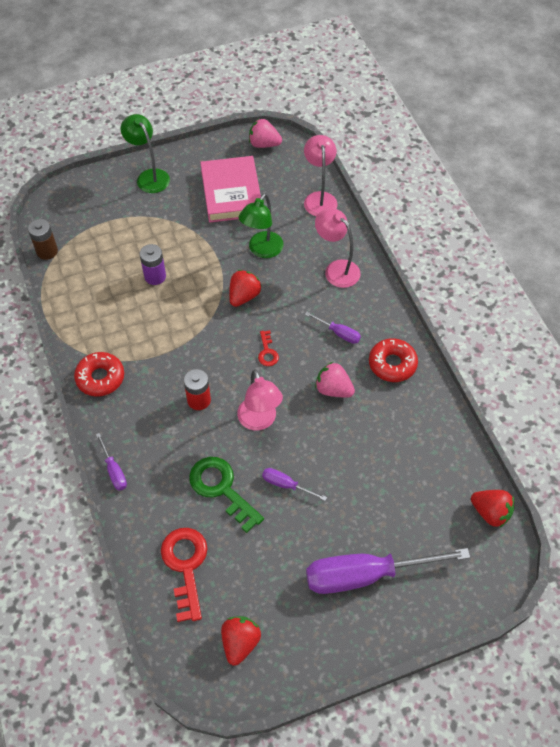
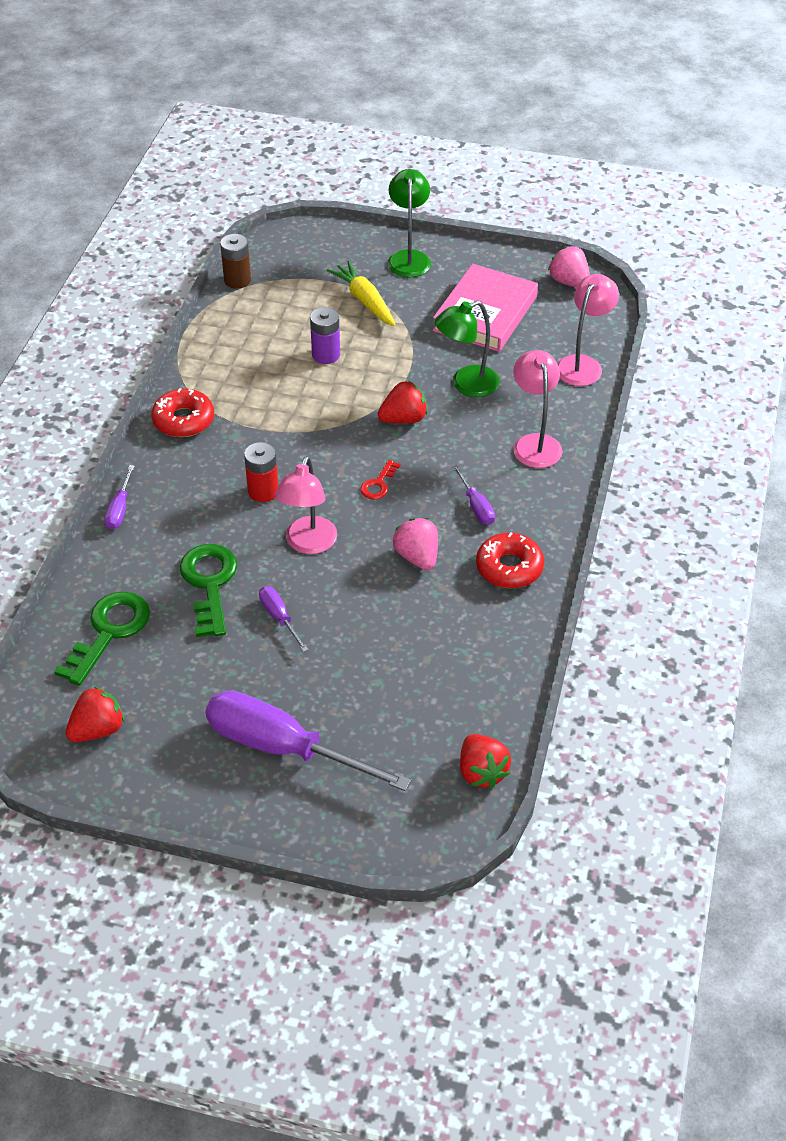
camera: 35 degrees right, 10 degrees down
red key [161,528,208,622] -> green key [54,591,150,686]
none -> yellow carrot [327,261,396,326]

